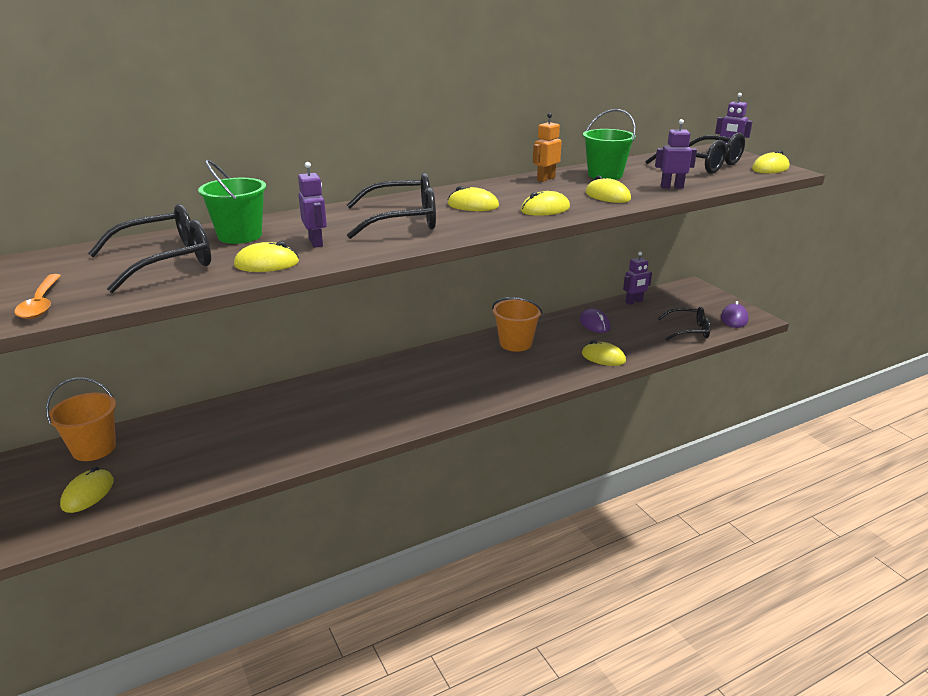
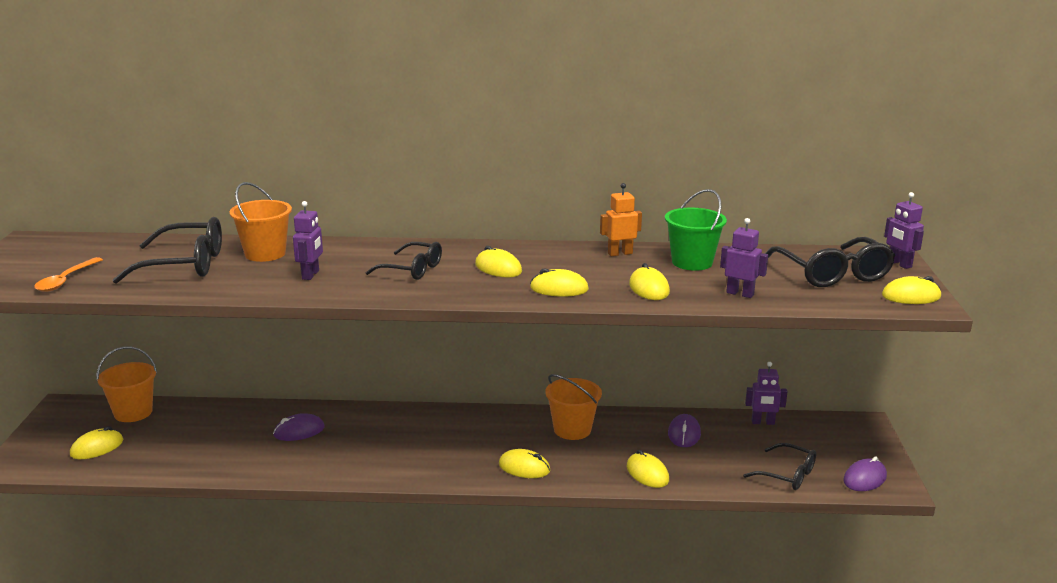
camera: 30 degrees right, 5 degrees down
green bucket [198,160,266,244] -> orange bucket [230,182,292,262]
yellow mouse [234,241,299,272] -> yellow mouse moved to [499,449,550,478]
black glasses [347,173,436,239] -> black glasses [365,242,442,280], size x0.64
none -> purple mouse [273,413,325,441]

